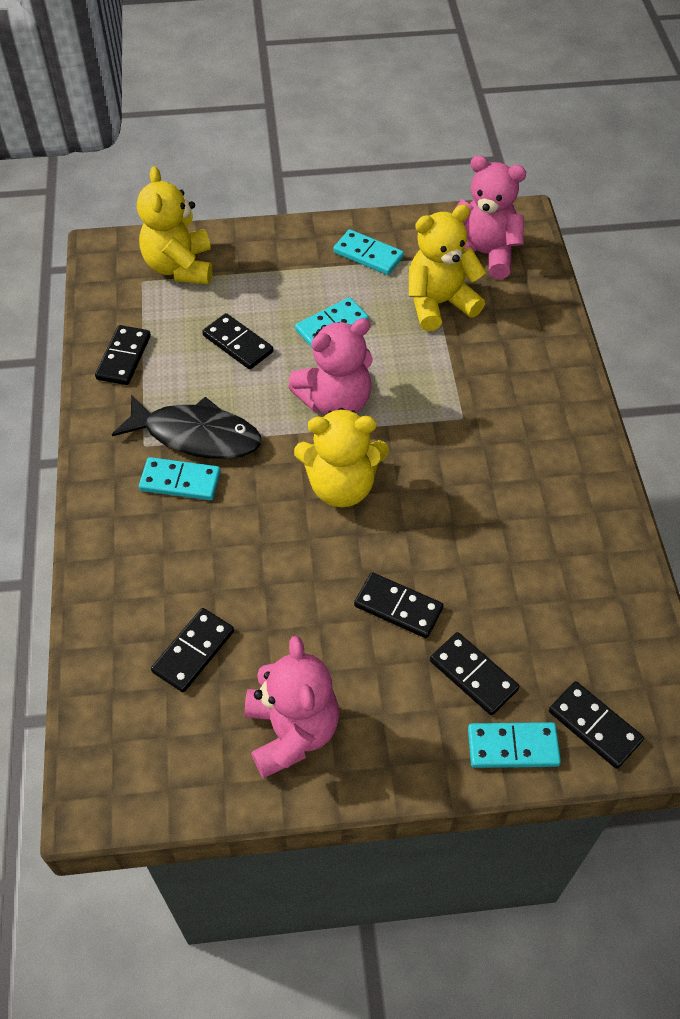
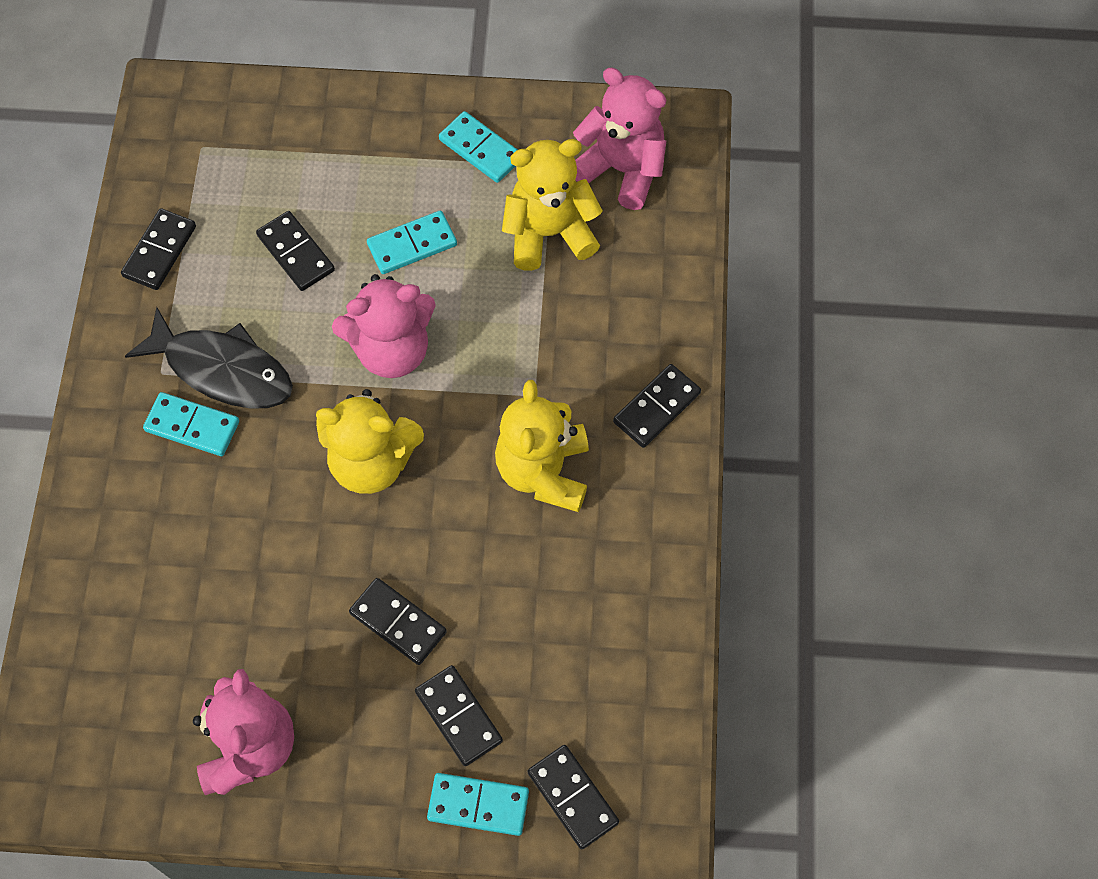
camera: 10 degrees right, 10 degrees up
yellow teddy bear [137,166,212,284] -> yellow teddy bear moved to [495,380,589,512]
black domino [151,608,234,692] -> black domino moved to [613,364,701,448]

